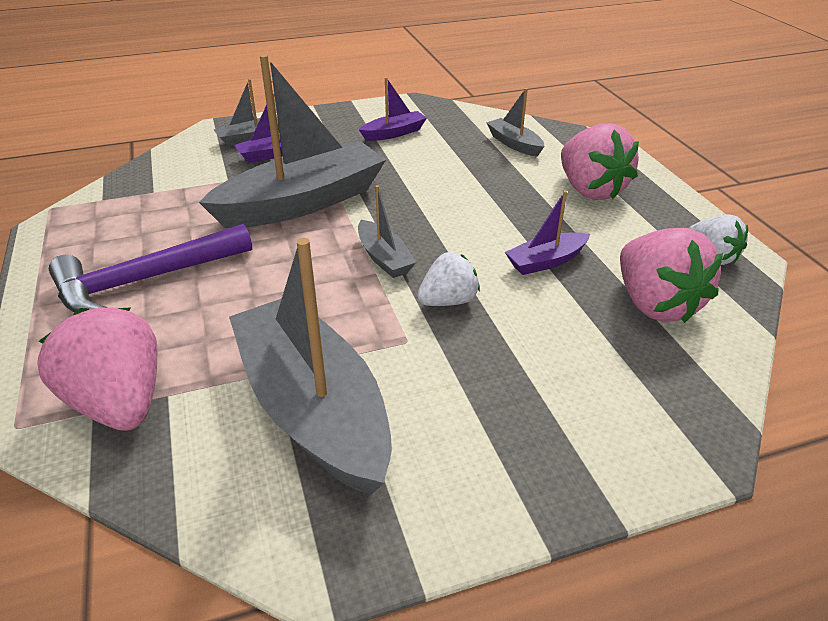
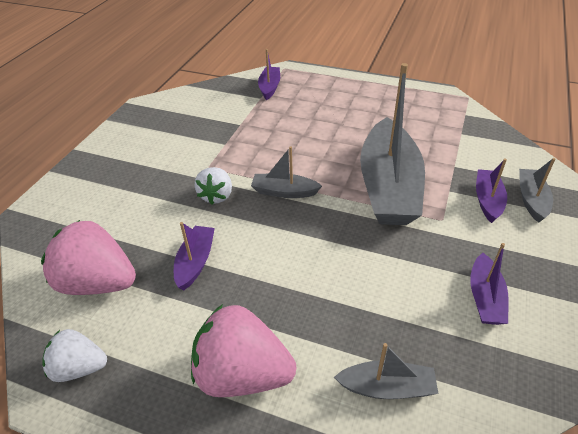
camera: 130 degrees right, 5 degrees up
pink strawberry [38,307,157,431] -> purple boat [258,49,280,100]
purple hammer [49,224,252,313] -> none
grey boat [229,238,392,496] -> none

